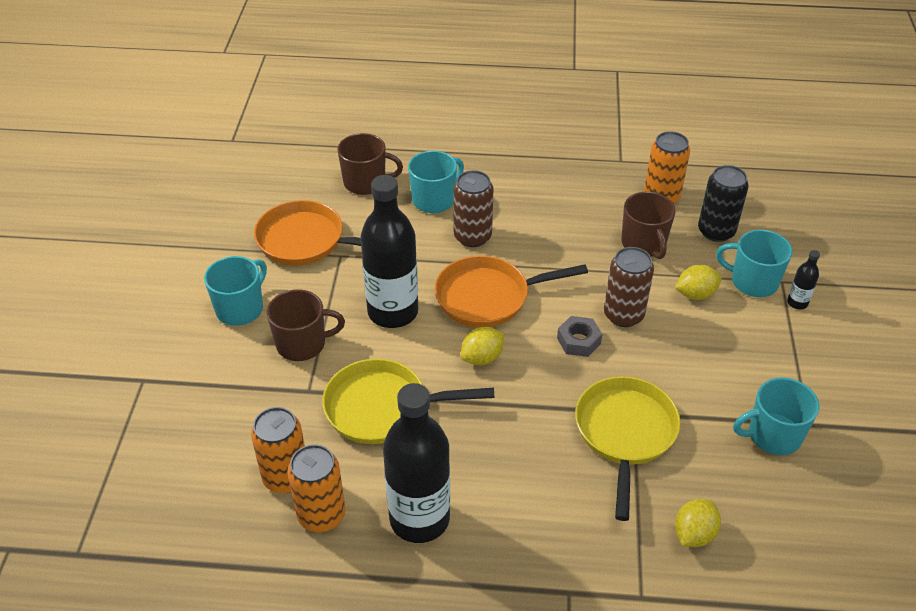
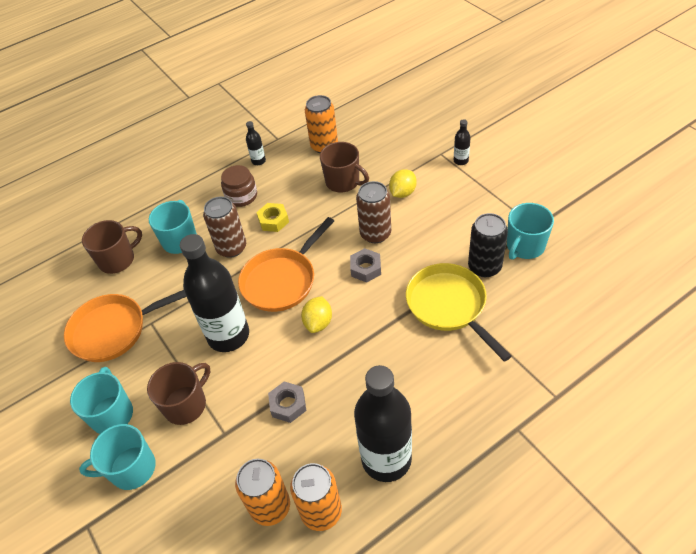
camera: 35 degrees left, 5 degrees up
yellow pan [322,359,494,444] -> grey nut [268,381,306,423]
yellow lemon [675,499,721,547] -> none
black can [698,165,749,242] -> black can moved to [468,213,508,277]
turquoise mug [716,230,793,297] -> turquoise mug moved to [79,424,155,490]
none -> brown jar [221,165,257,207]
none -> black bottle [246,121,266,165]
none -> yellow nut [256,203,289,232]

